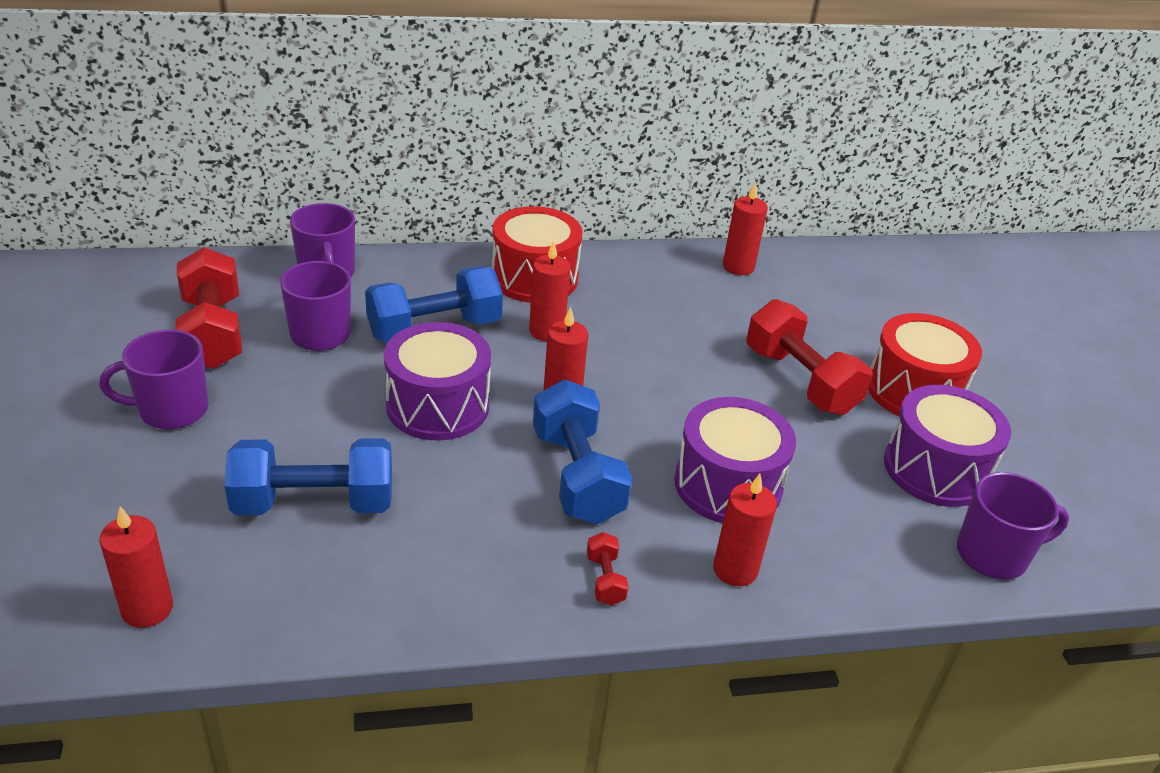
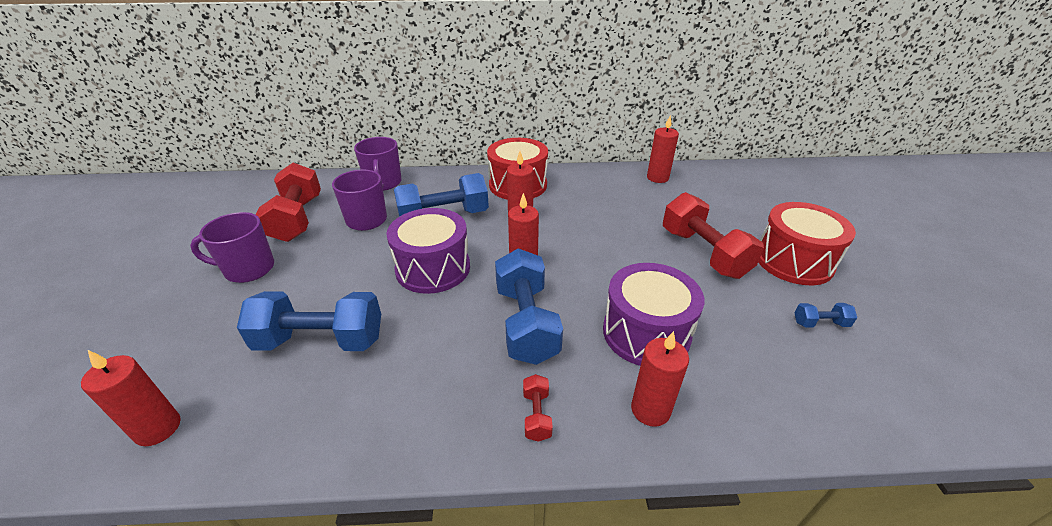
camera: 10 degrees right, 0 degrees up
purple drum [884,385,1011,507] -> blue dumbbell [794,303,857,328]
purple mug [957,472,1069,579] -> none

